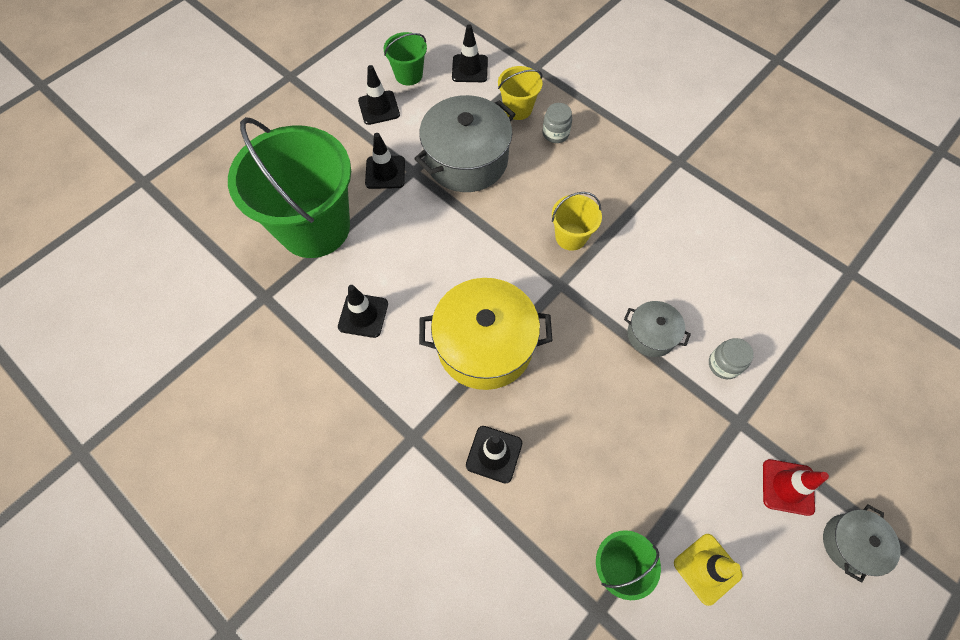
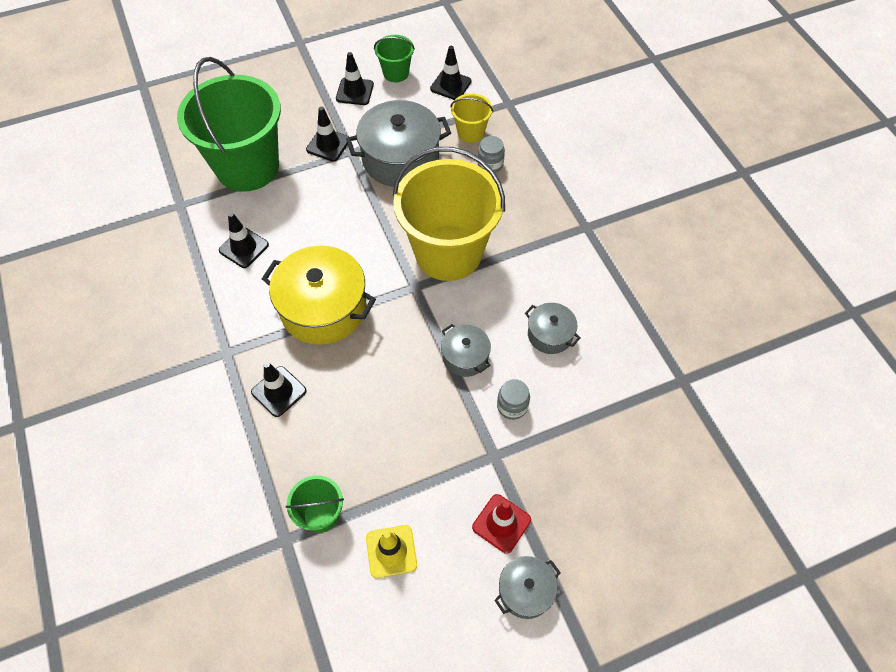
camera: 25 degrees right, 5 degrees down
yellow bucket [552,192,602,251] -> yellow bucket [393,147,505,281], size x2.26
none -> grey pot [525,303,581,354]

